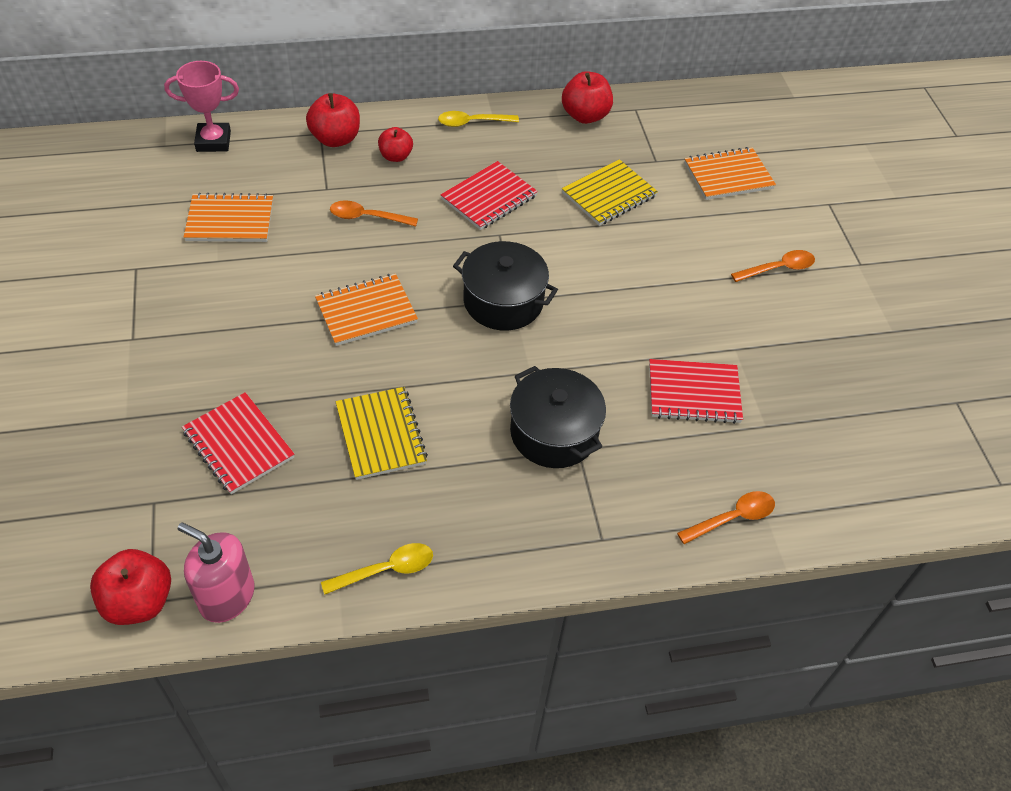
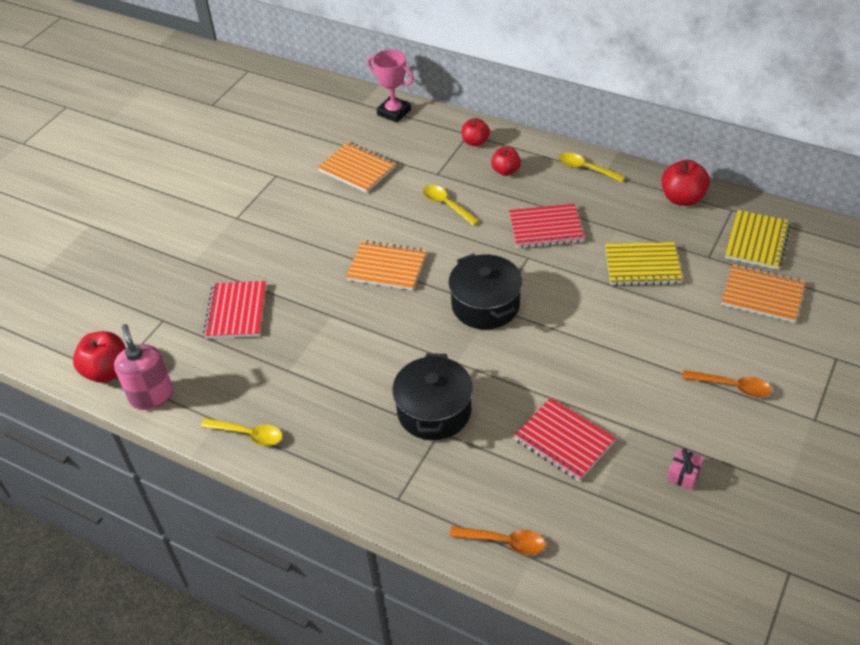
camera: 45 degrees right, 5 degrees down
red apple [306,93,360,147] -> red apple [462,118,490,146], size x0.65
orange spoon [330,200,418,226] -> yellow spoon [423,185,479,225]
yellow notebook [336,387,428,480] -> yellow notebook moved to [725,210,791,270]
none -> pink gift [667,448,704,490]

